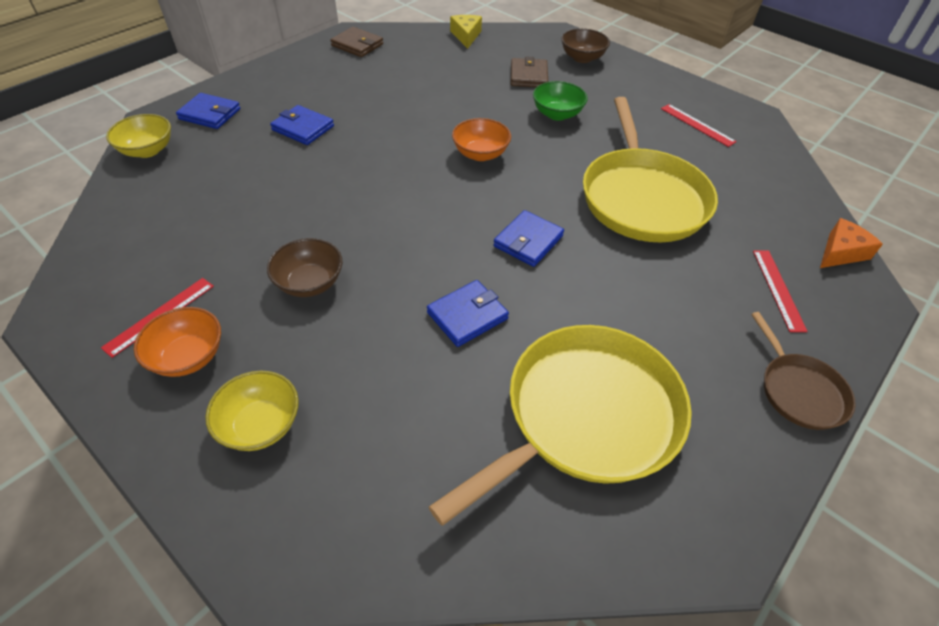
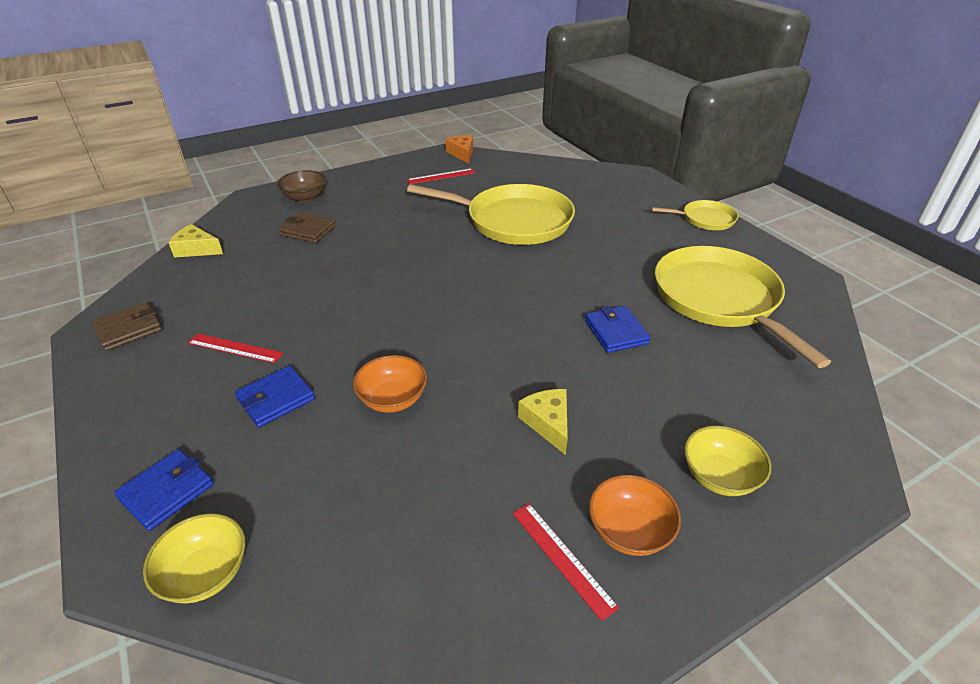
camera: 70 degrees left, 10 degrees down
brown bowl [267,238,343,297] -> yellow cheese [518,389,568,455]
orange bowl [452,118,511,161] -> orange bowl moved to [353,355,427,413]
blue wallet [493,210,564,267] -> none
green bowl [533,81,588,121] -> none
brown pan [751,312,856,430] -> yellow pan [651,200,738,230]
red ruler [753,250,808,332] -> red ruler moved to [188,333,284,363]
orange cheese [820,218,883,268] -> orange cheese moved to [445,135,473,163]

